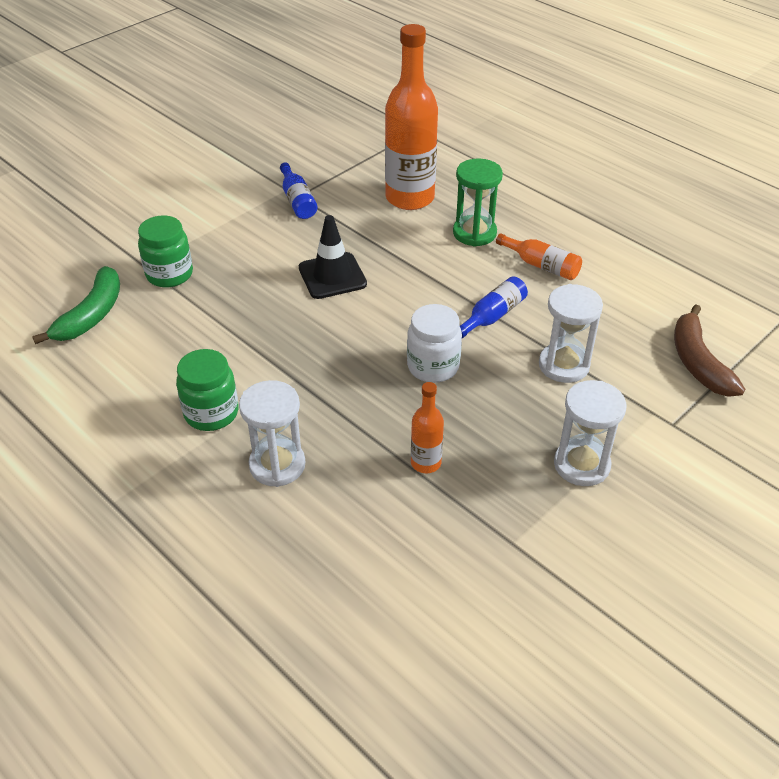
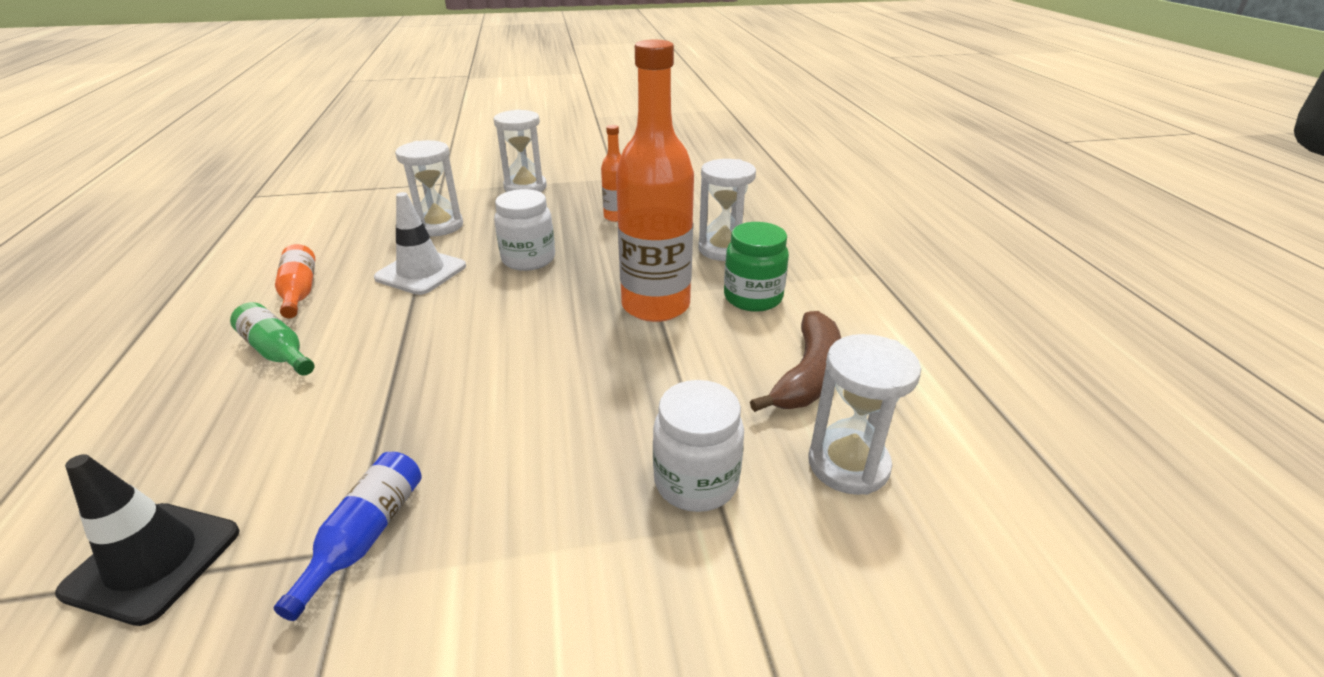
camera: 145 degrees left, 10 degrees down
green banana [32,266,120,344] -> white hourglass [808,334,921,495]
green jar [138,215,193,287] -> white jar [653,380,744,512]
black traffic cone [299,215,367,299] -> black traffic cone moved to [55,454,240,626]
orange bottle [385,24,438,210] -> orange bottle moved to [616,40,694,322]
green hourglass [453,158,503,247] -> green bottle [230,302,314,375]
blue bottle [459,276,528,338] -> white traffic cone [374,192,466,295]
brown banana [674,305,745,397] -> brown banana moved to [750,311,841,412]

